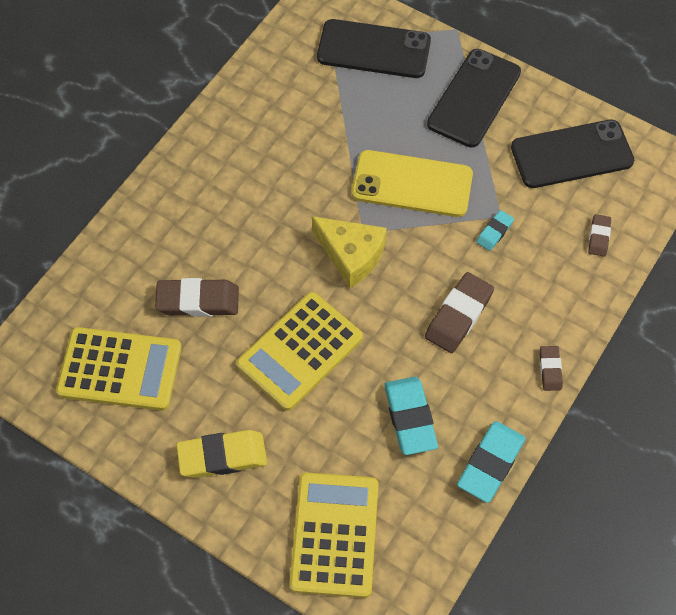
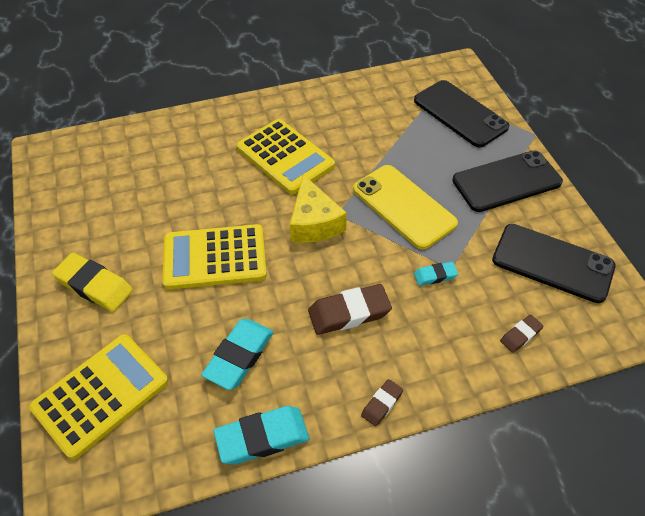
camera: 40 degrees right, 10 degrees down
yellow calculator [56,327,182,411] -> yellow calculator moved to [237,119,335,194]
brown eraser [155,278,239,317] -> none

